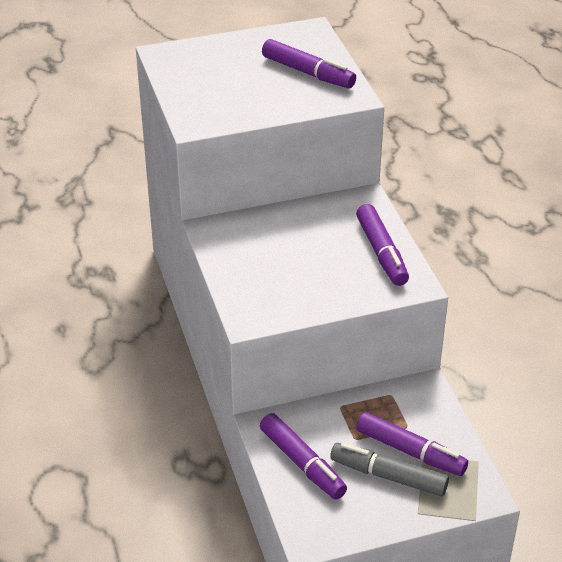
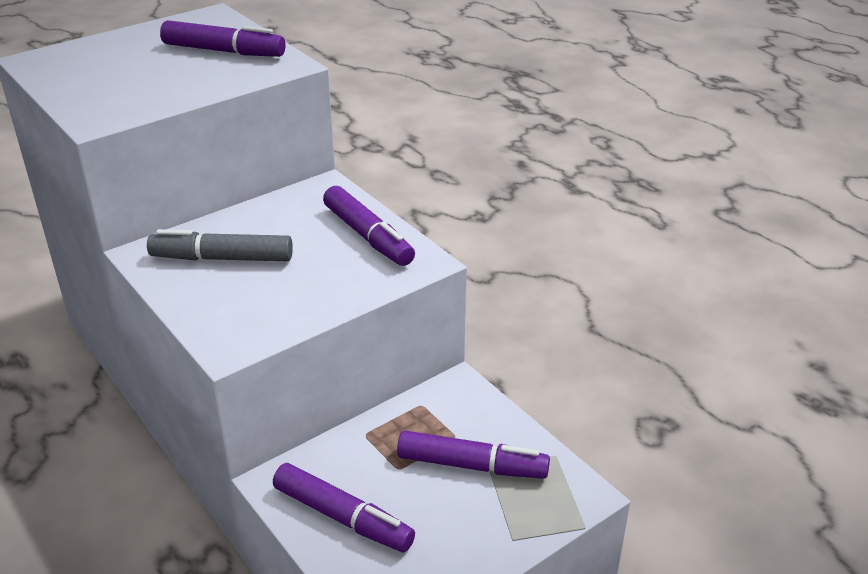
camera: 20 degrees left, 5 degrees down
grey marker [330,443,449,496] -> grey marker moved to [147,229,293,261]

